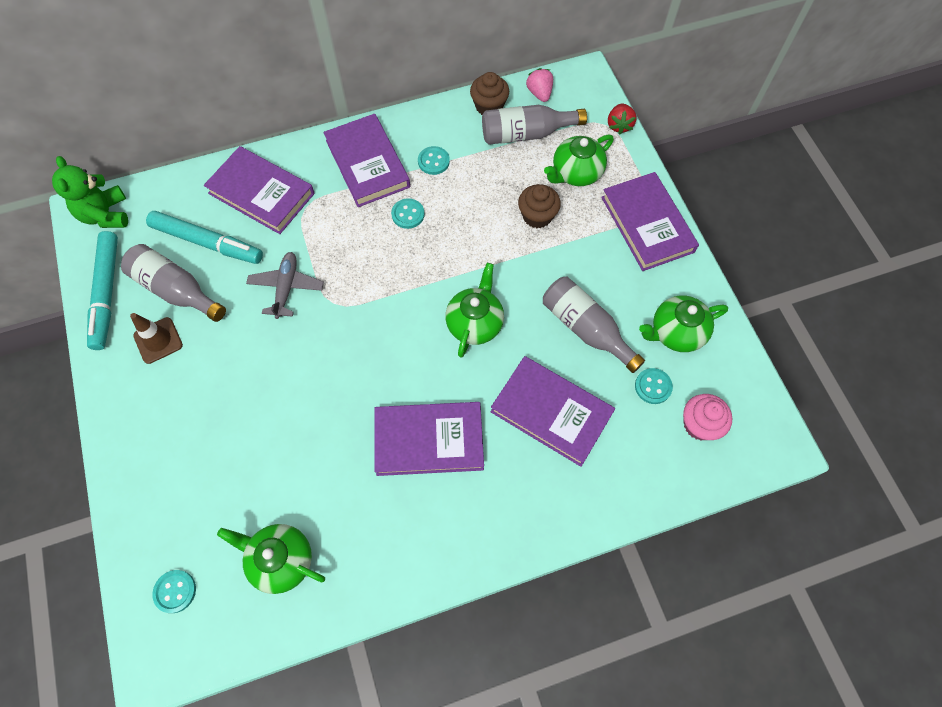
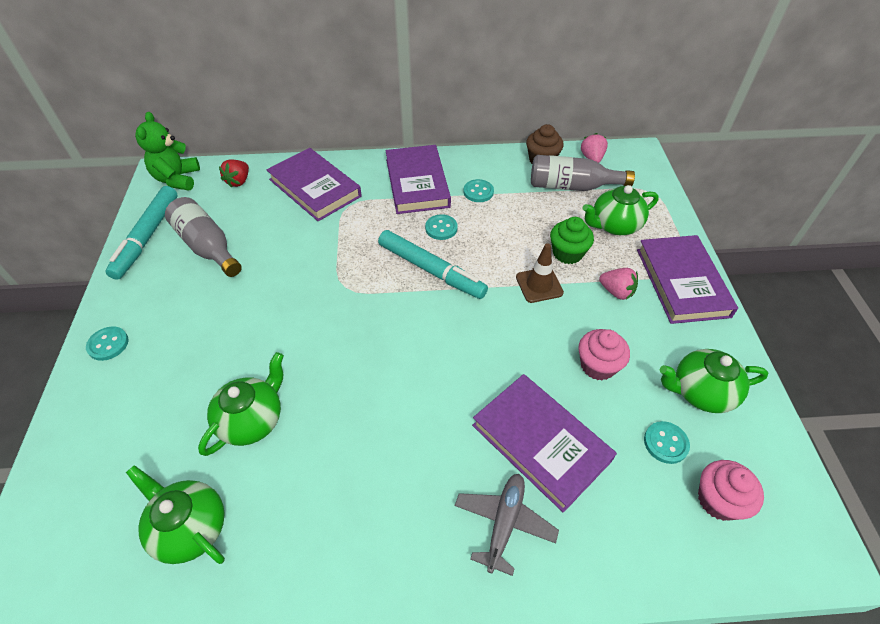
camera: 15 degrees right, 15 degrees down
brown traffic cone [130,313,183,364] -> brown traffic cone moved to [516,243,564,303]
turquoise marker [146,211,263,264] -> turquoise marker moved to [378,230,488,299]
turquoise button [152,570,196,613] -> turquoise button moved to [86,326,129,361]
grey plane [246,252,324,319] -> grey plane moved to [455,474,559,576]
purple book [374,402,484,476] -> none
green teapot [445,263,504,358] -> green teapot moved to [198,352,284,456]
brown cupcake [518,184,561,228] -> green cupcake [550,217,594,264]
grey bottle [543,277,645,373] -> pink cupcake [579,329,630,380]
red strawberry [608,103,637,134] -> red strawberry moved to [219,159,249,188]
none -> pink strawberry [599,268,638,300]

